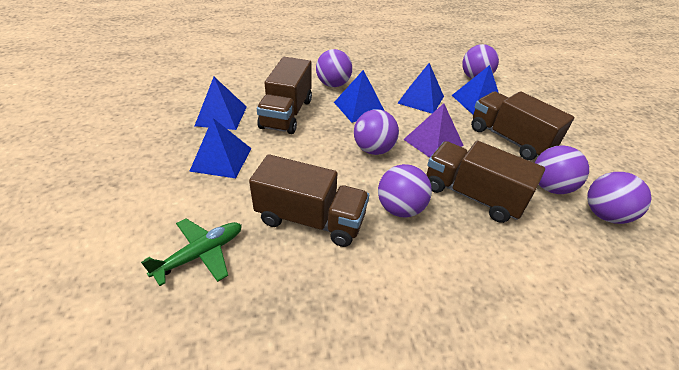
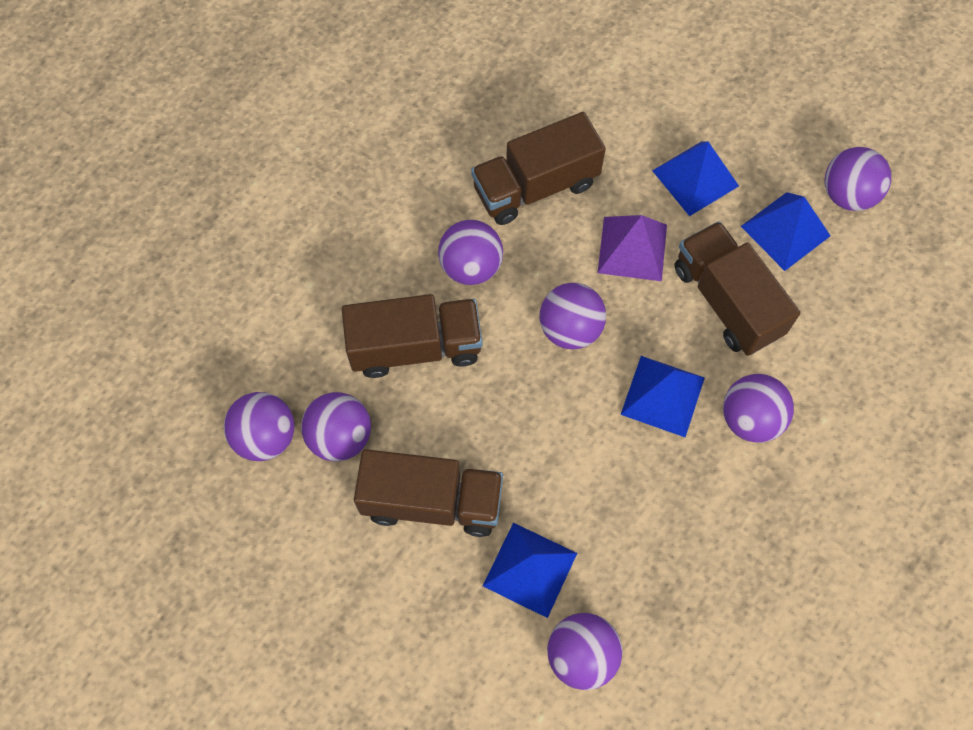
camera: 140 degrees right, 25 degrees up
green plane [141,218,242,286] -> none
blue pyramid [398,63,444,114] -> none
purple pyramid [403,103,464,158] -> purple pyramid moved to [598,215,667,281]
none -> purple ball [825,147,891,211]

